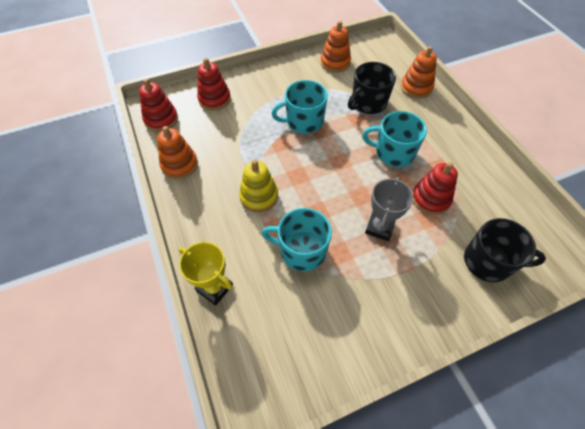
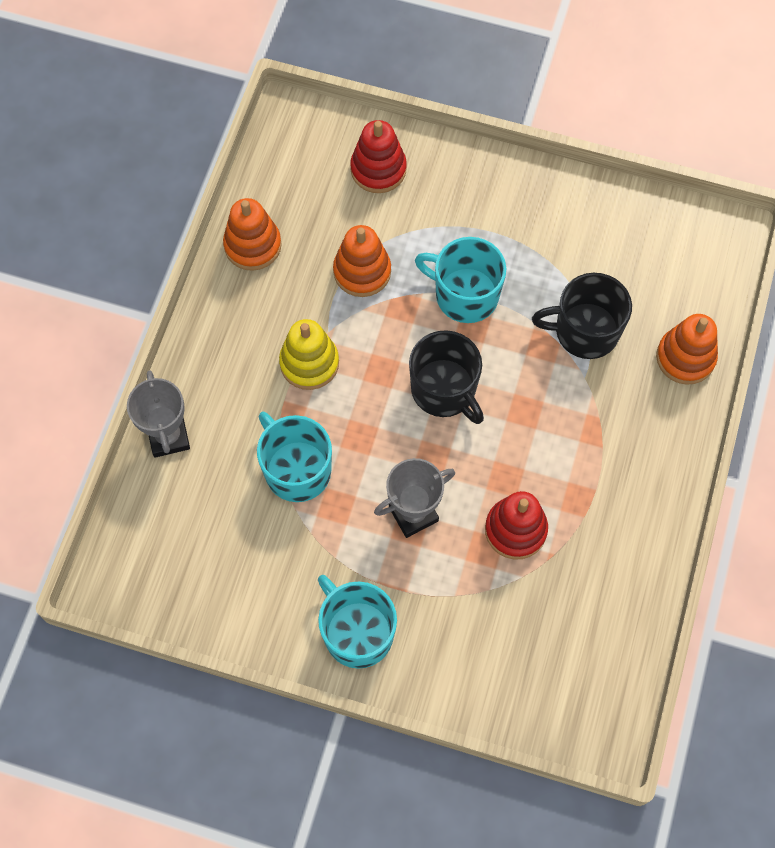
camera: 40 degrees right, 10 degrees up
red stacking toy [139,79,178,132] -> none
yellow trophy [179,242,233,306] -> grey trophy [127,370,190,458]
orange stacking toy [320,21,351,73] -> orange stacking toy moved to [333,225,391,297]
turquoise mug [362,111,427,167] -> turquoise mug moved to [318,575,397,669]
black mug [464,218,546,283] -> black mug moved to [409,330,484,424]

